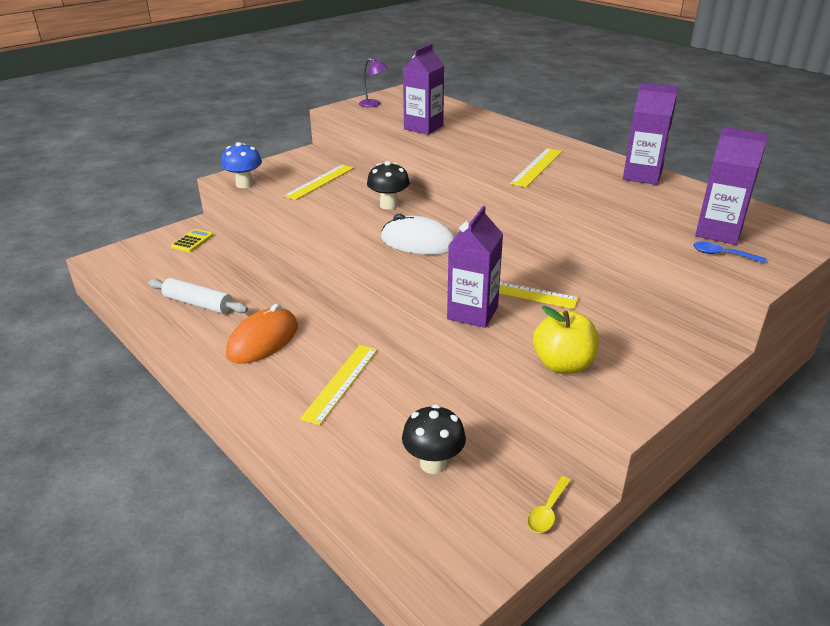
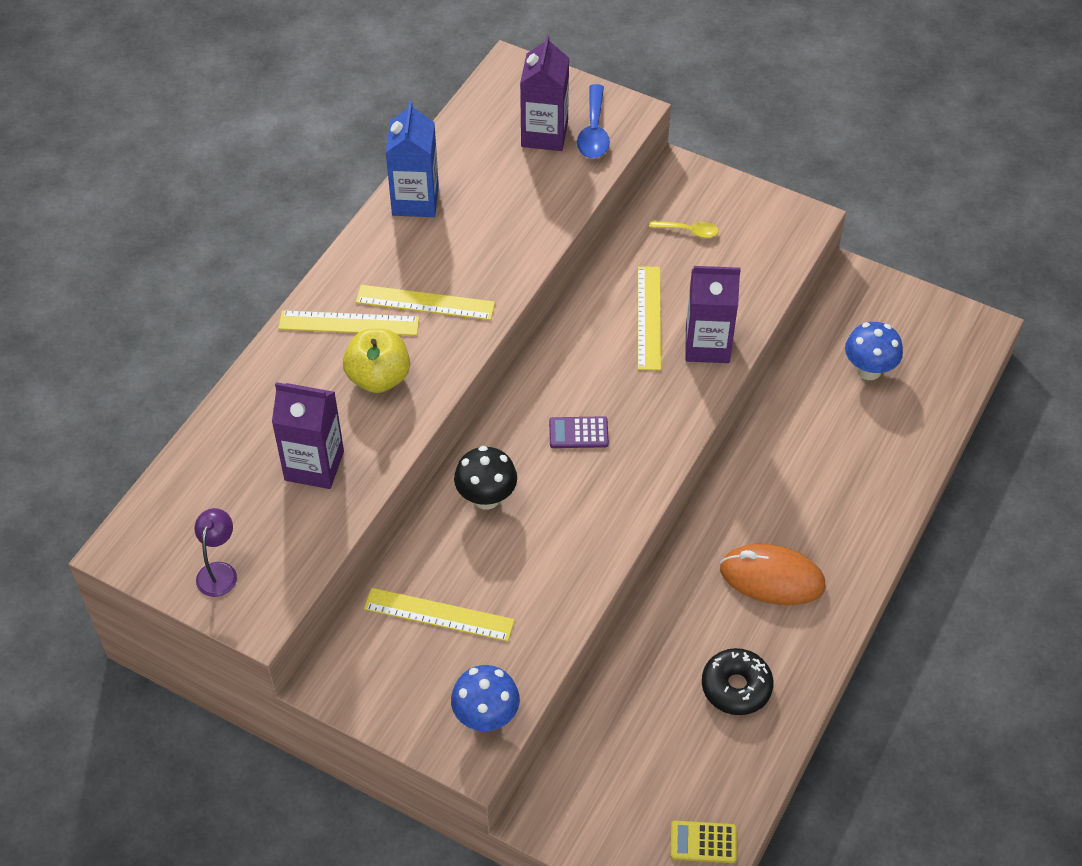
camera: 110 degrees left, 20 degrees up
white rolling pin [148,278,248,314] -> black donut [702,648,773,715]
yellow calculator [171,229,213,252] -> yellow calculator moved to [670,821,737,863]
yellow ruler [300,345,377,425] -> yellow ruler moved to [278,310,419,336]
white mouse [381,214,455,255] -> purple calculator [549,416,609,448]
black mushroom [402,404,466,474] -> blue mushroom [845,322,903,380]
yellow spoon [527,476,571,533] -> yellow spoon moved to [649,221,719,238]
yellow apple [533,306,599,374] -> yellow apple moved to [343,329,410,393]
purple carton [623,83,678,185] -> blue carton [386,101,439,217]
blue spoon [693,242,766,263] -> blue spoon [577,84,610,158], size x1.55

